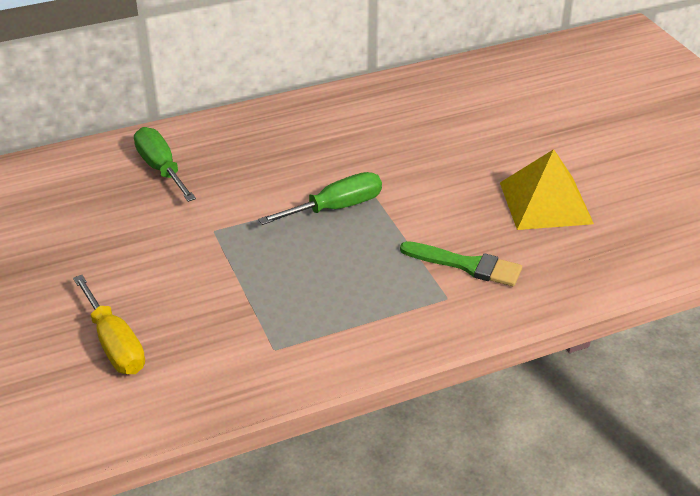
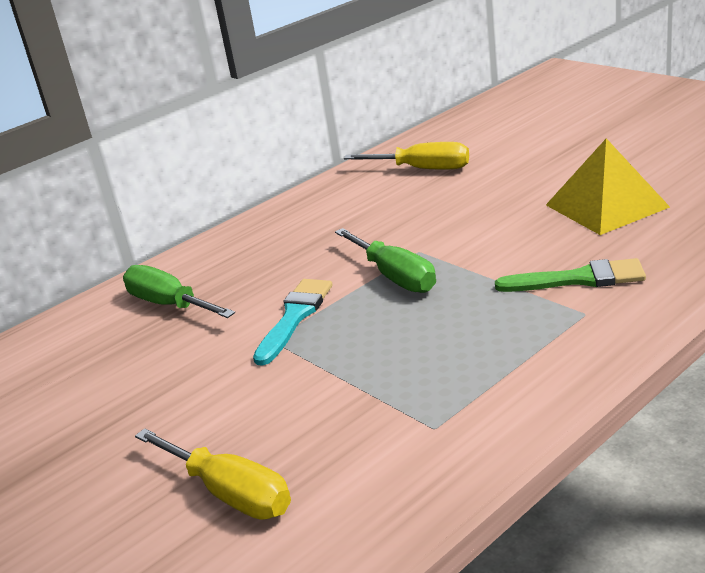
camera: 15 degrees left, 10 degrees down
green screwdriver [258,172,382,225] -> green screwdriver turned 105 degrees clockwise [335,228,436,293]
none -> turquoise brush [253,279,333,366]
none -> yellow screwdriver [344,142,469,169]

